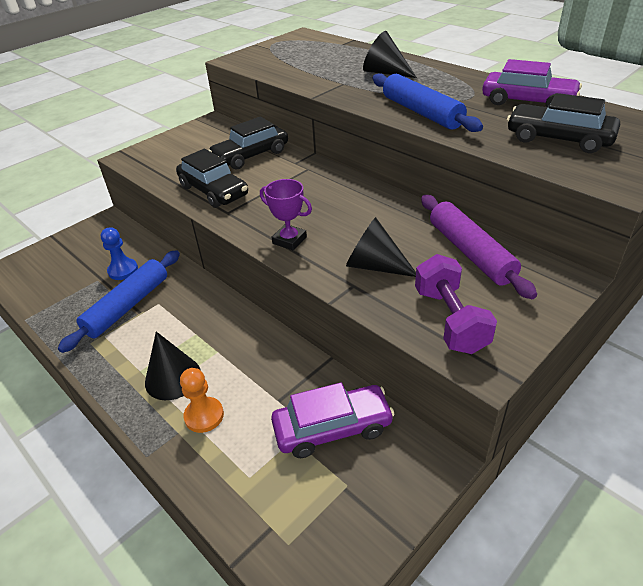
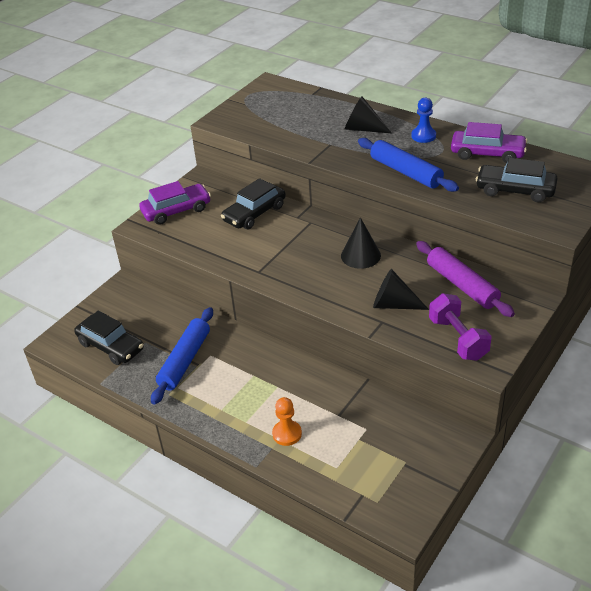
camera: 10 degrees left, 0 degrees up
blue pawn [101,227,138,280] -> blue pawn moved to [412,97,436,143]
black cone [145,332,201,400] -> black cone moved to [341,217,381,269]
black car [176,149,248,208] -> black car moved to [74,310,144,365]
purple trophy [260,179,312,250] -> none
purple car [271,382,395,458] -> purple car moved to [139,181,211,225]

